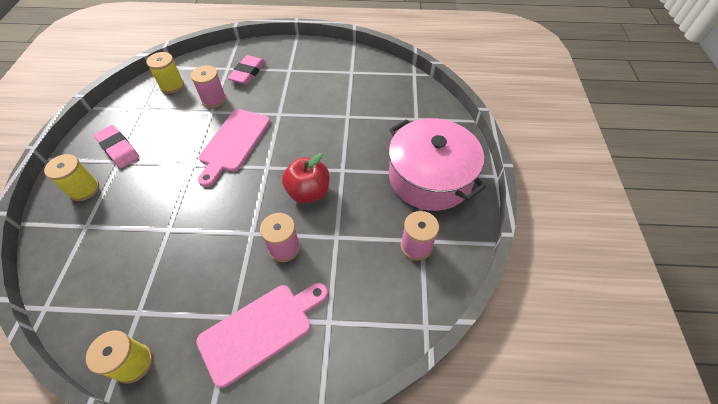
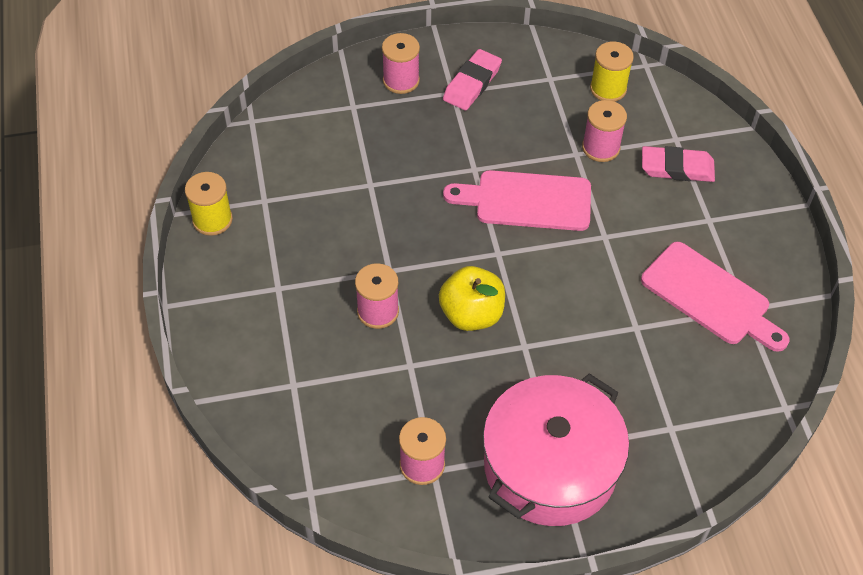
camera: 75 degrees right, 0 degrees up
yellow spool [44,154,99,201] -> pink spool [382,33,420,94]
pink cutting board [196,283,328,388] -> pink cutting board moved to [641,242,789,352]
red apple [282,153,329,203] -> yellow apple [439,266,505,331]

